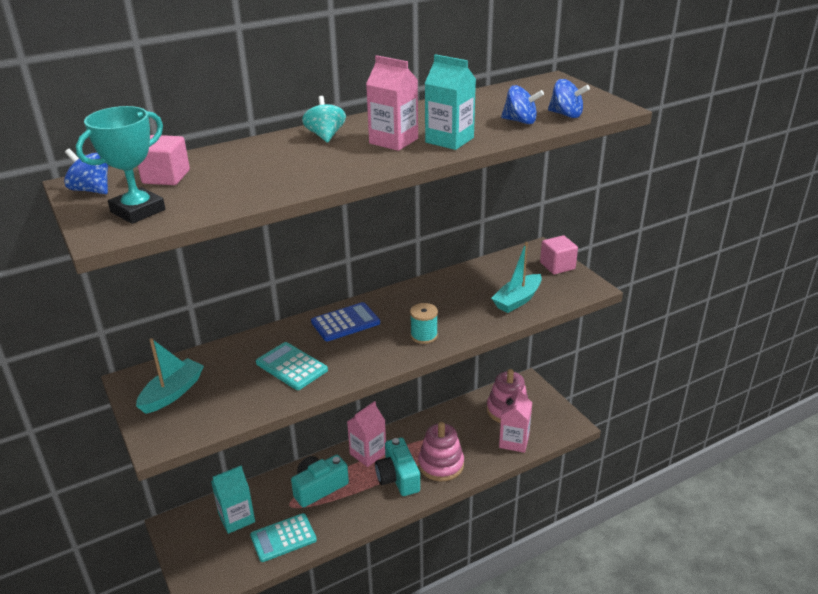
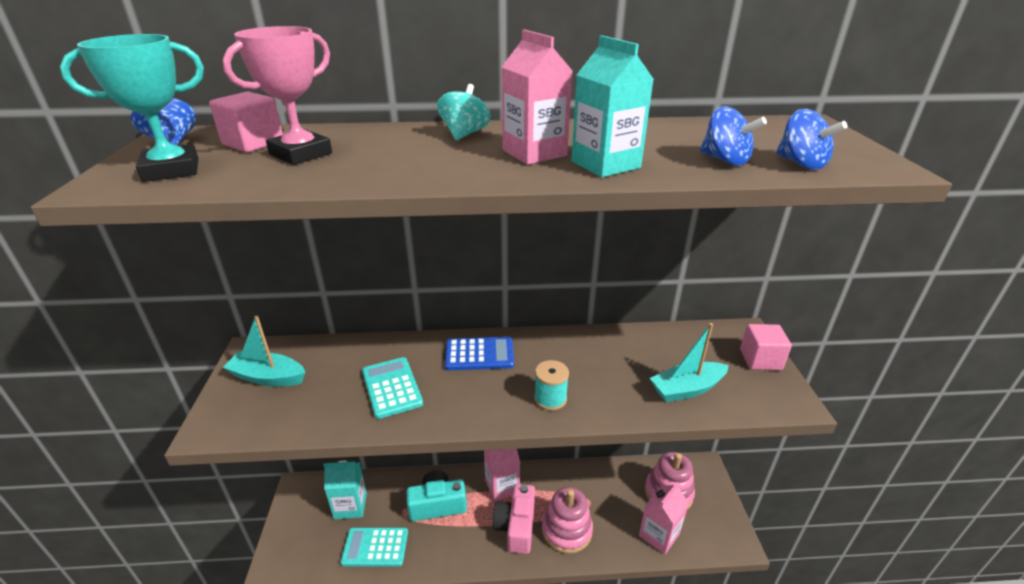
camera: 25 degrees right, 0 degrees up
turquoise boat [136,338,204,414] -> turquoise boat turned 135 degrees counterclockwise [223,316,305,387]
turquoise camera [375,437,420,496] -> pink camera [492,484,535,554]
none -> pink trophy [223,26,332,165]

